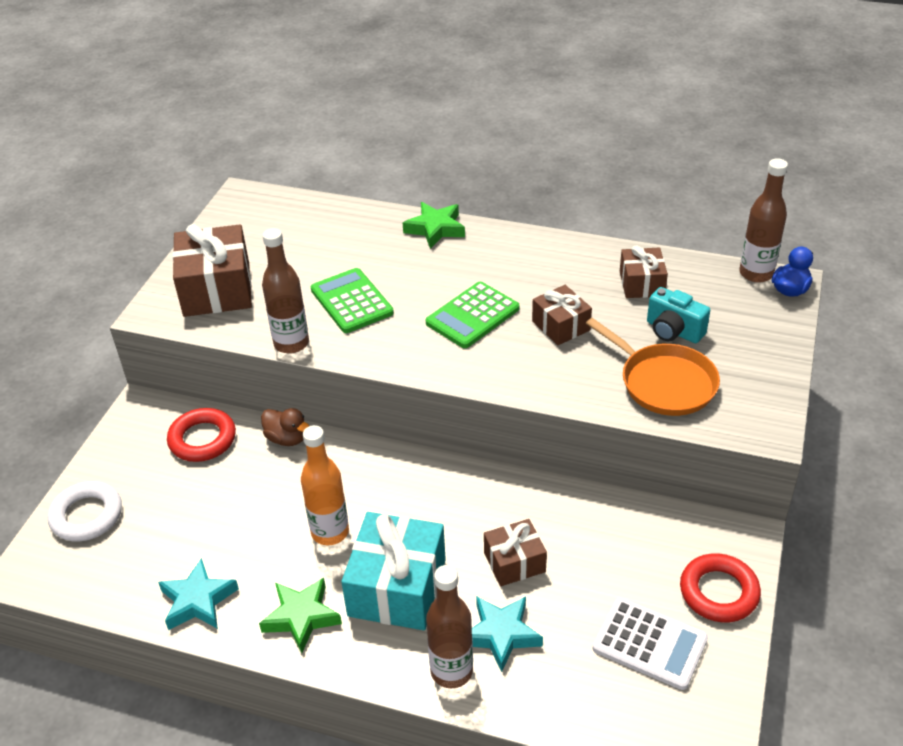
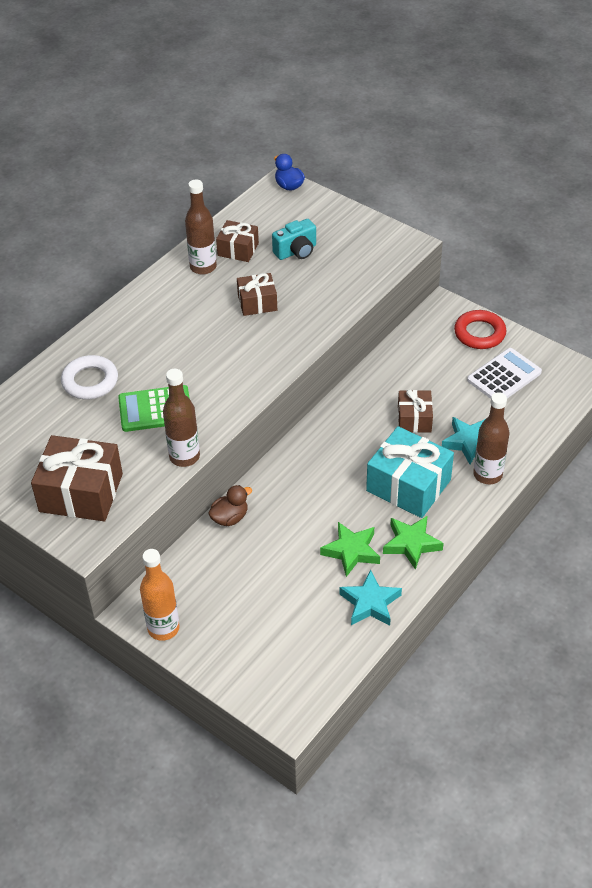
camera: 70 degrees left, 5 degrees up
white ring [48,481,122,541] -> white ring moved to [61,355,118,399]
red ring [167,408,236,462] -> none
orange bottle [301,425,349,545] -> orange bottle moved to [140,549,180,641]
green star [403,202,465,249] -> green star moved to [320,522,380,577]
green calculator [426,282,519,348] -> none
orange pan [586,318,720,416] -> none
brown bottle [739,158,788,283] -> brown bottle moved to [185,179,217,275]

